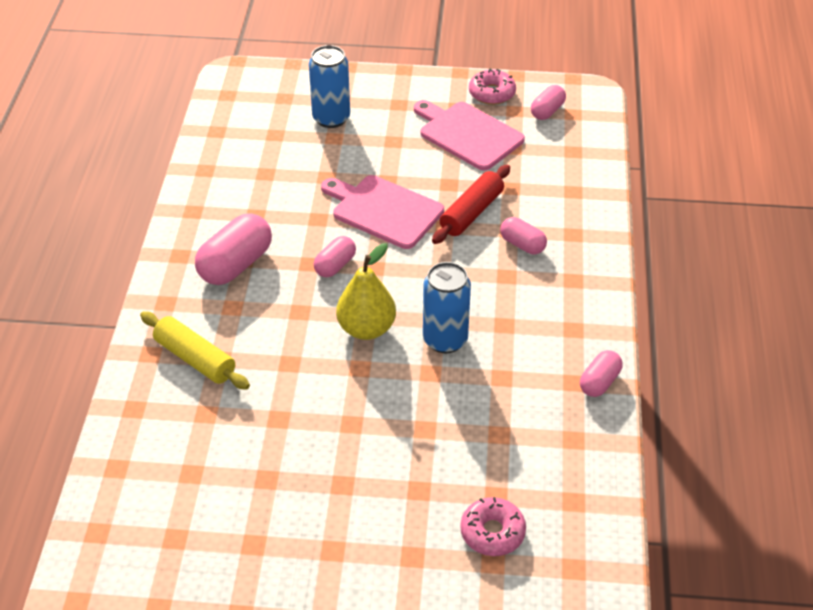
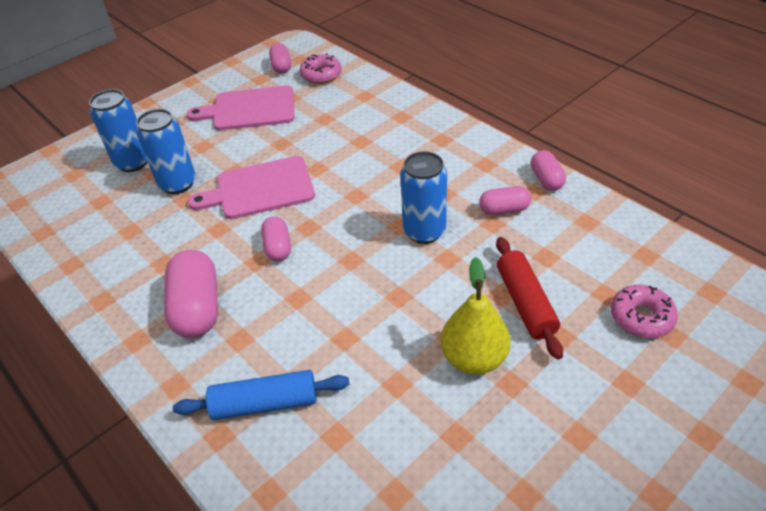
camera: 45 degrees left, 0 degrees up
yellow rolling pin [140,311,250,390] -> blue rolling pin [173,370,349,420]
yellow pear [336,243,396,340] -> yellow pear moved to [441,257,510,374]
red rolling pin [432,165,510,244] -> red rolling pin moved to [496,237,563,359]
pink donut [469,69,516,105] -> pink donut moved to [300,53,342,84]
pink capsule [500,217,547,254] -> pink capsule moved to [479,186,531,215]
none -> blue can [136,109,196,194]

